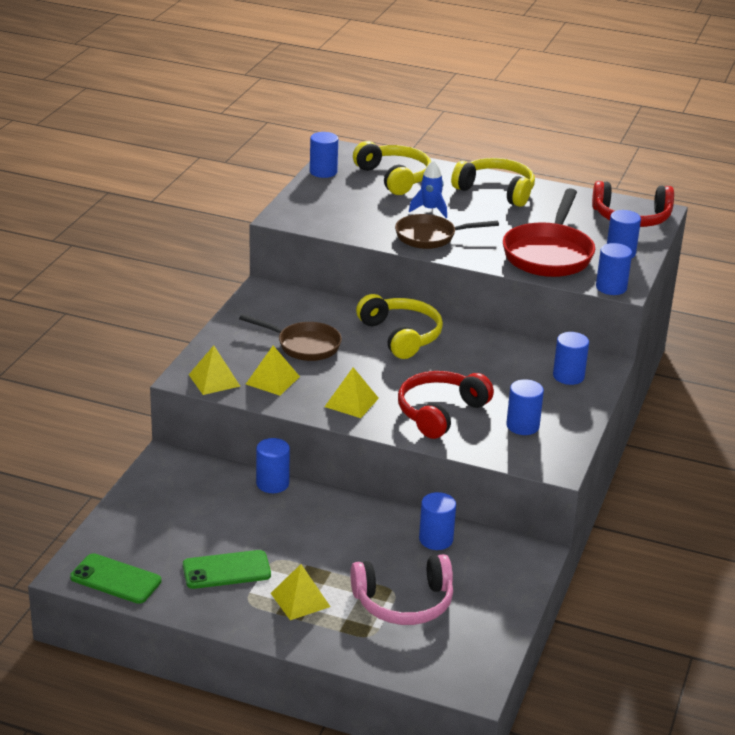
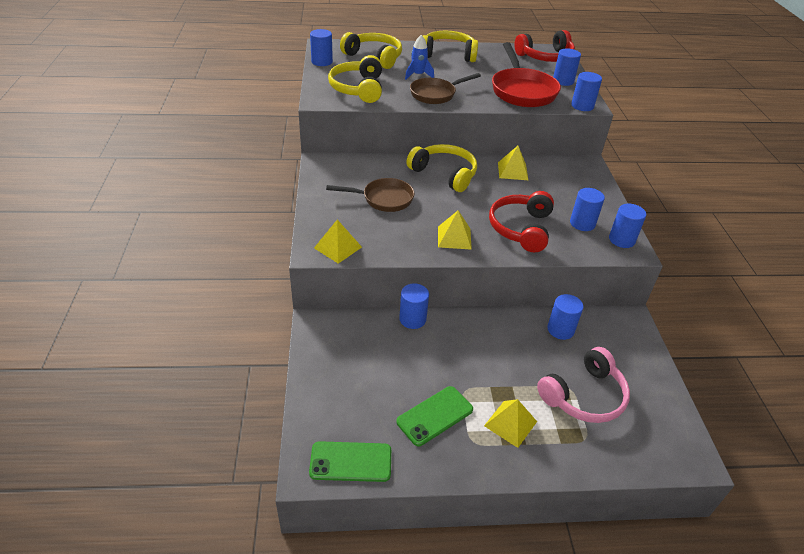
camera: 25 degrees left, 10 degrees up
yellow pyramid [246,346,300,395] -> yellow pyramid moved to [498,146,528,180]
blue cylinder [553,332,589,385] -> blue cylinder moved to [609,203,646,248]
none -> yellow headphones [328,55,382,103]

